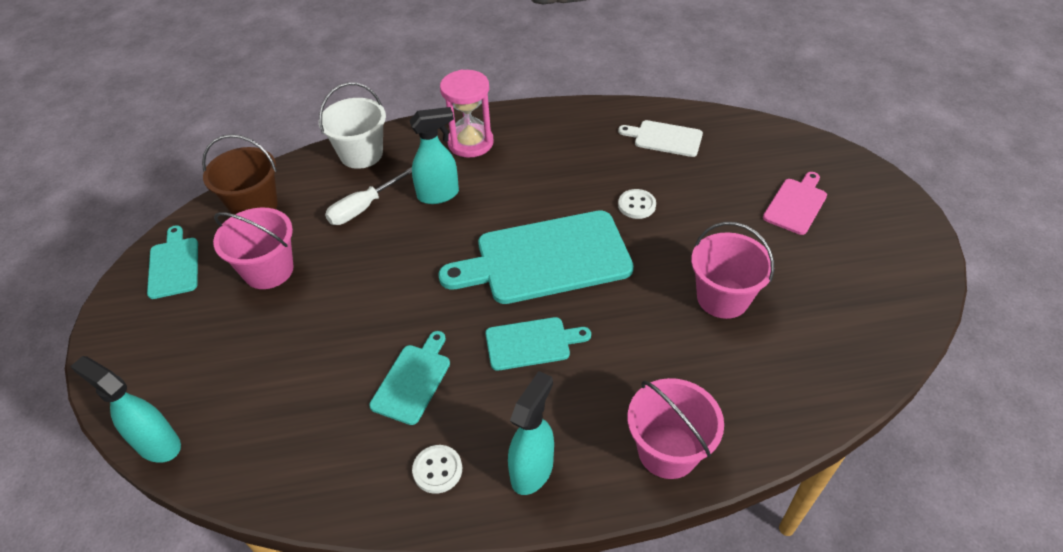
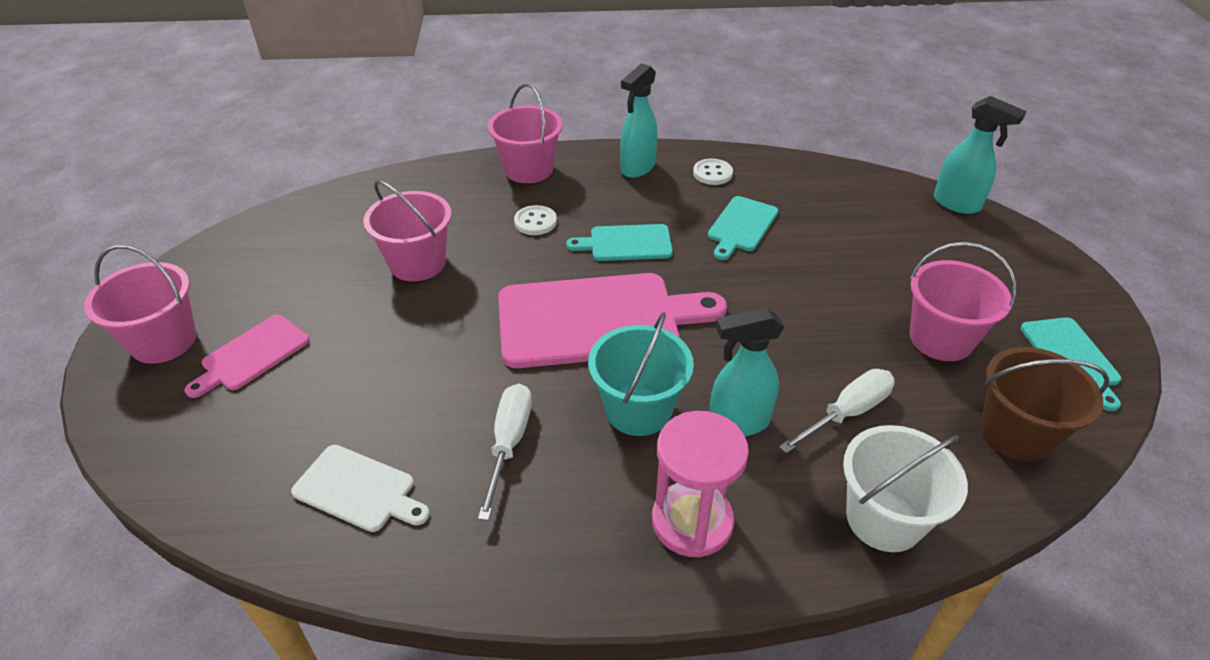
camera: 175 degrees left, 5 degrees down
turquoise cutting board [439,210,634,304] -> pink cutting board [498,273,727,368]
white button [618,189,656,219] -> white button moved to [514,205,557,235]
none -> pink bucket [84,245,196,364]
none -> white screwdriver [478,384,532,521]
none -> turquoise bucket [588,312,694,436]

